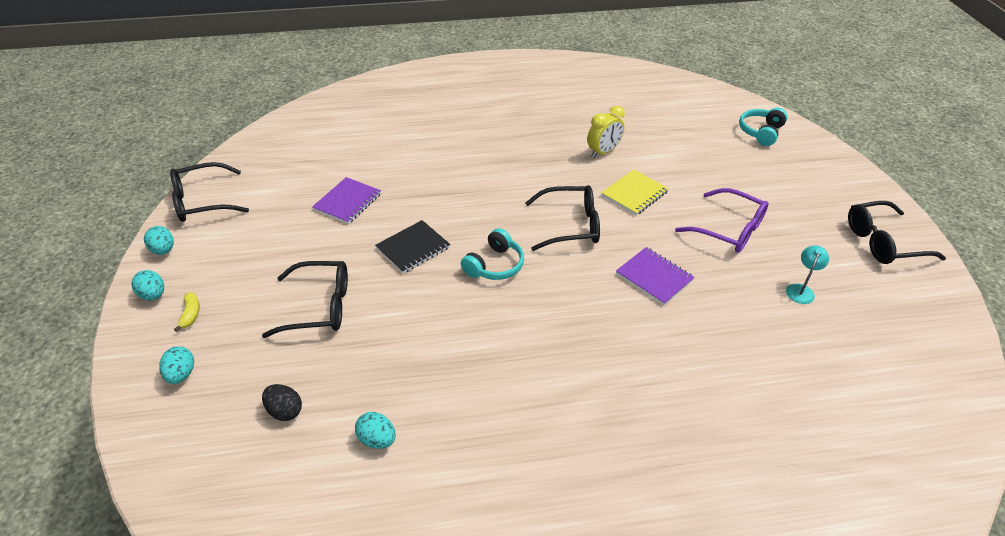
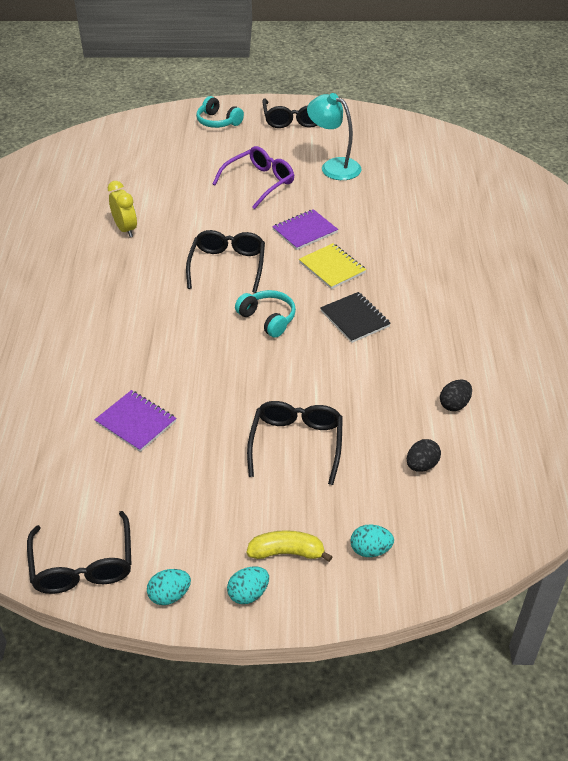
camera: 80 degrees left, 0 degrees up
yellow banana [174,292,200,332] -> yellow banana [246,530,333,562], size x1.53
turquoise egg [355,412,396,449] -> black egg [440,380,472,411]
black notebook [375,220,450,273] -> black notebook moved to [320,292,391,343]
yellow notebook [601,169,669,215] -> yellow notebook moved to [299,243,366,289]
turquoise headphones [739,108,788,146] -> turquoise headphones moved to [196,96,244,128]
turquoise lamp [786,245,829,304] -> turquoise lamp [307,93,362,180], size x1.88

